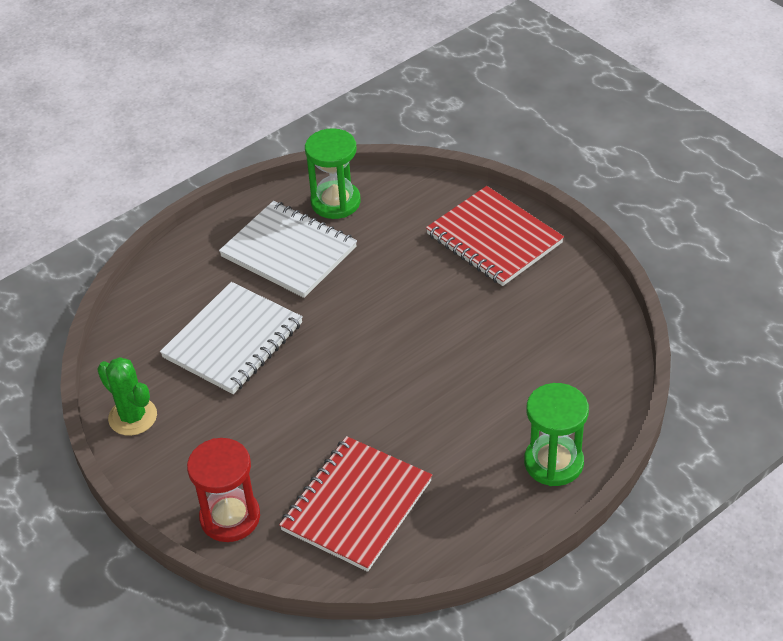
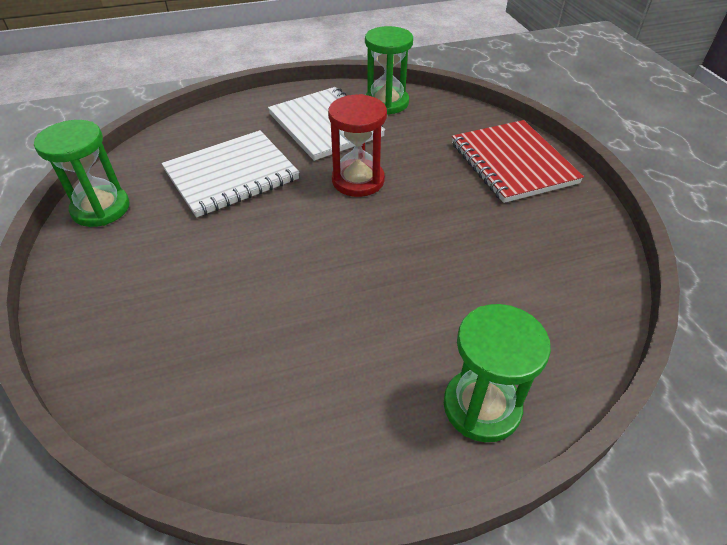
camera: 20 degrees right, 0 degrees up
green cactus [97,357,157,436] -> green hourglass [34,120,129,227]
red hourglass [187,438,260,542] -> red hourglass moved to [328,94,387,197]
red notebook [279,436,432,572] -> none

